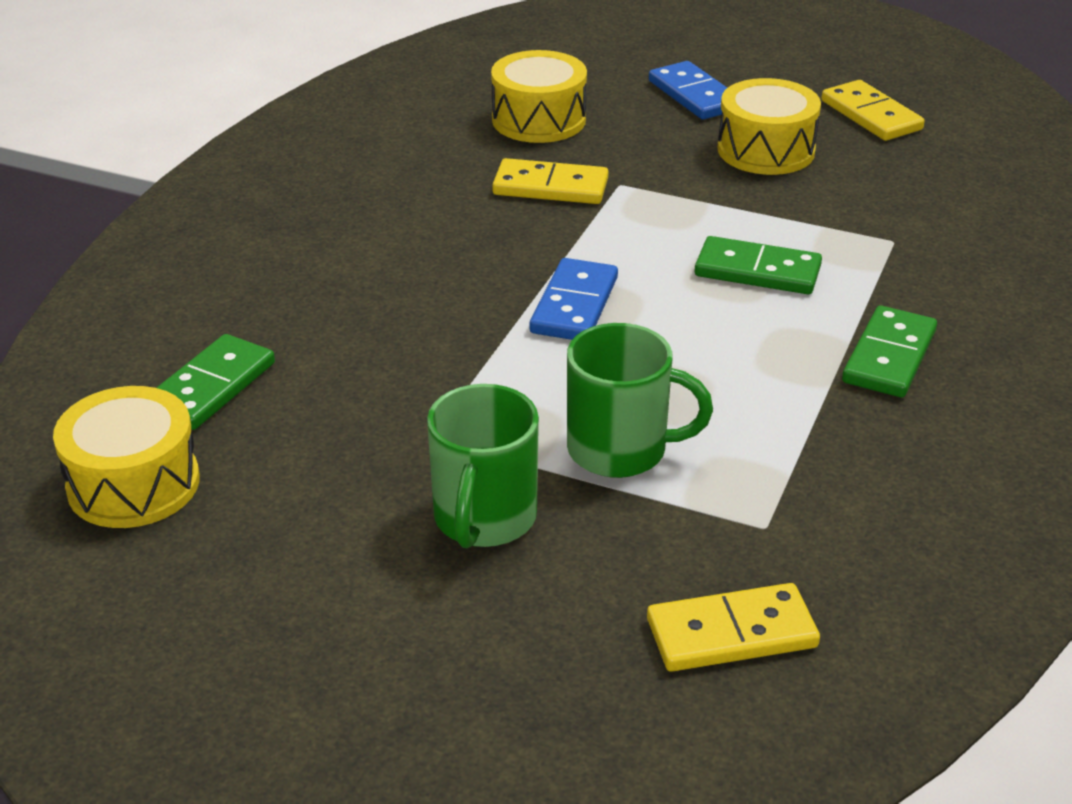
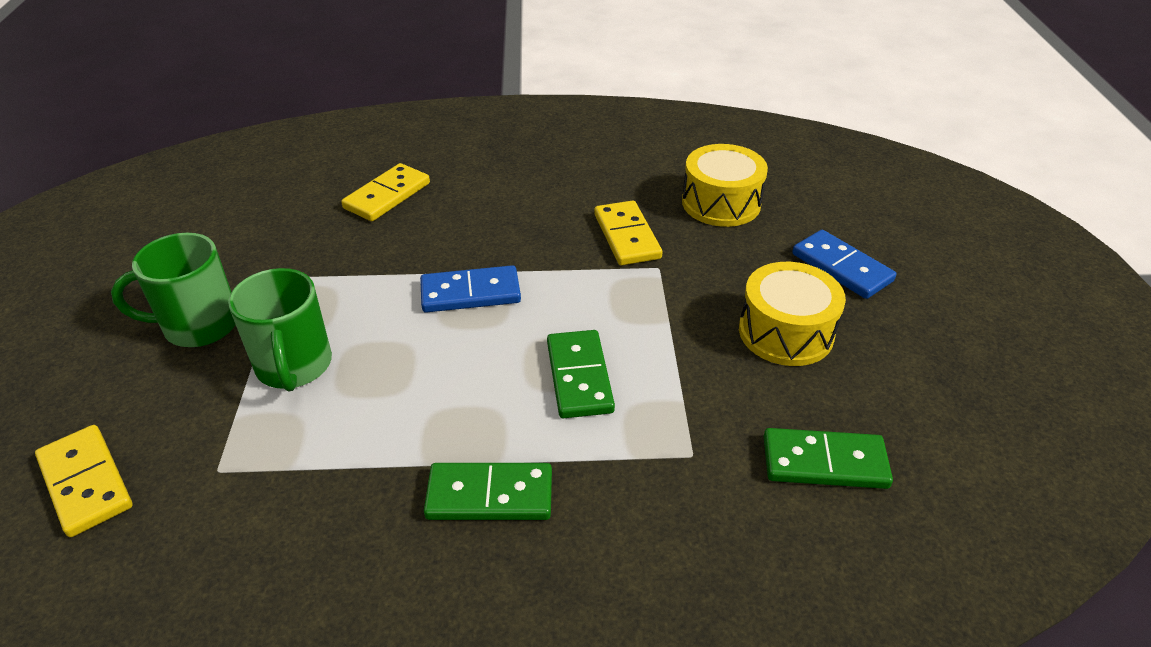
camera: 65 degrees right, 5 degrees up
yellow drum [53,386,200,528] -> none
green domino [156,334,275,430] -> green domino moved to [763,428,893,489]
blue domino [649,61,727,120] -> blue domino turned 75 degrees counterclockwise [792,230,896,299]
yellow domino [822,80,925,141] -> yellow domino moved to [341,163,430,221]

